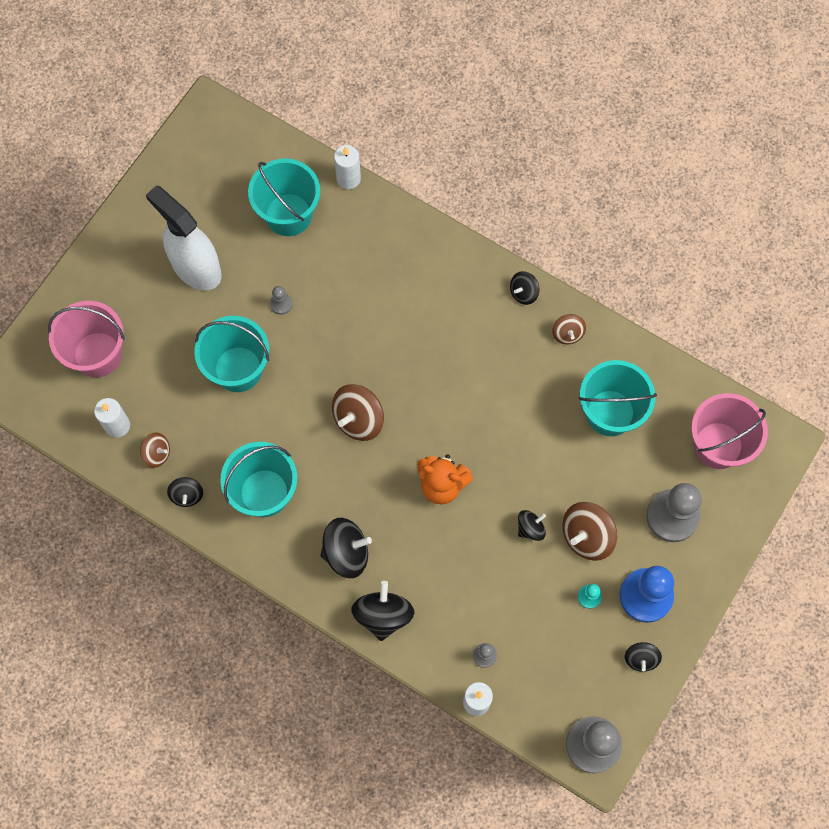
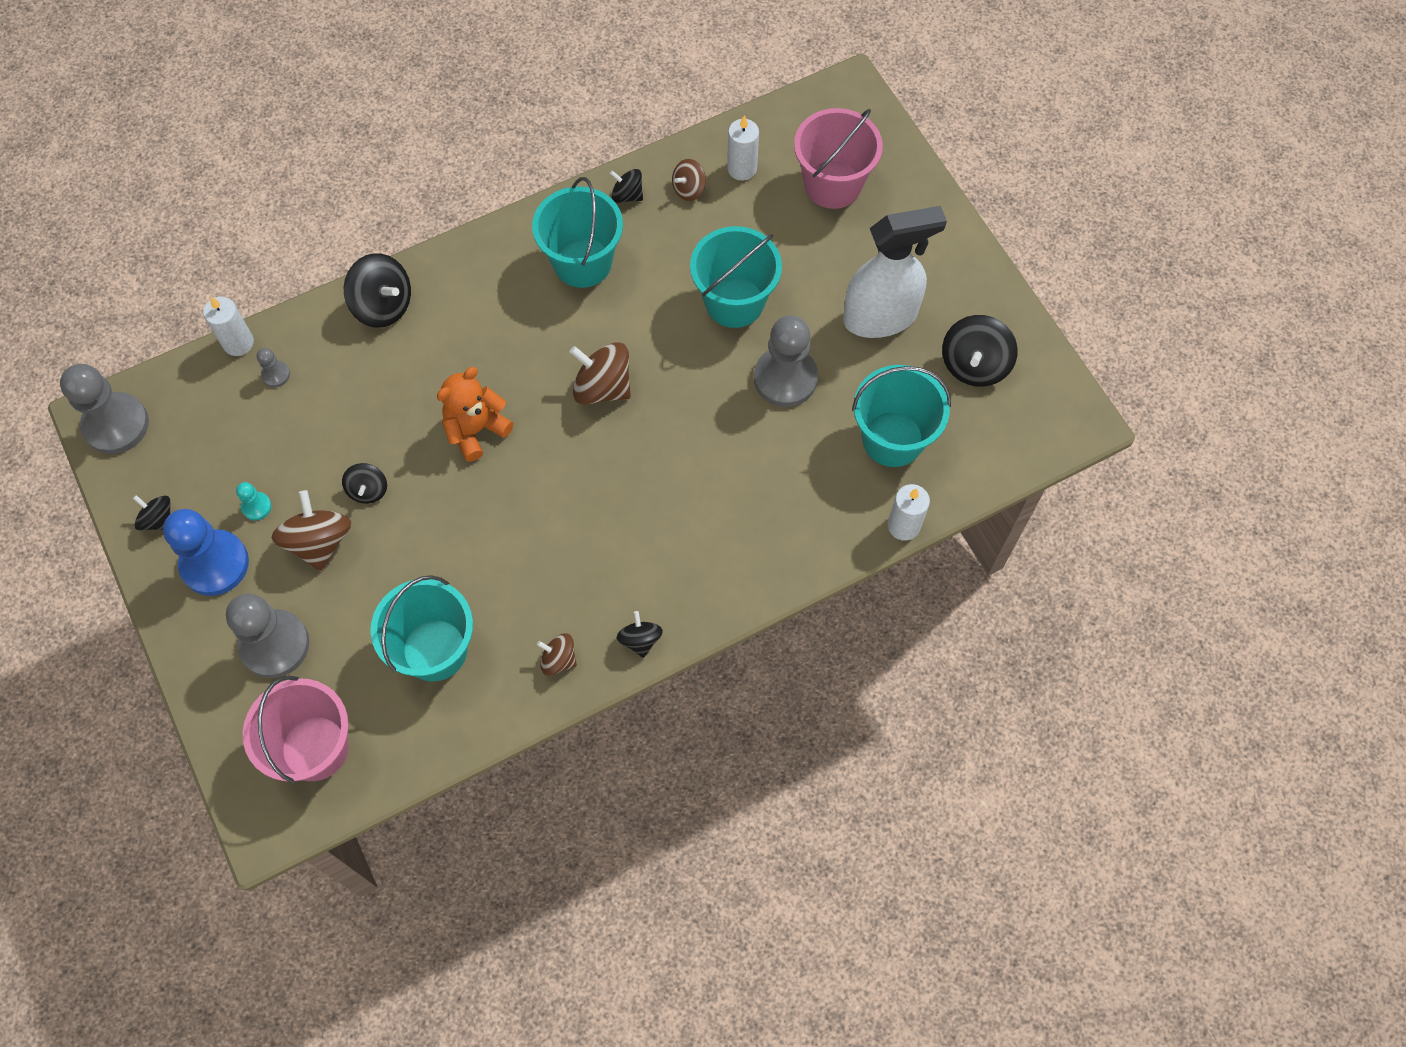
camera: 120 degrees right, 5 degrees down
grey pawn [270,286,293,314] -> grey pawn [754,316,818,407], size x2.26
black spinning top [320,518,372,578] -> black spinning top moved to [942,315,1018,387]
brown spinning top [332,384,384,441] -> brown spinning top turned 45 degrees counterclockwise [570,342,631,404]

